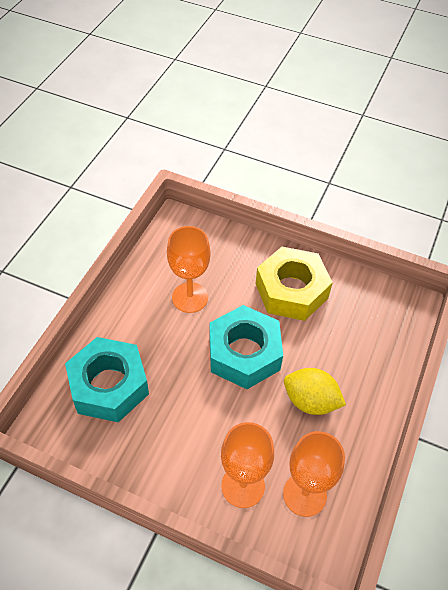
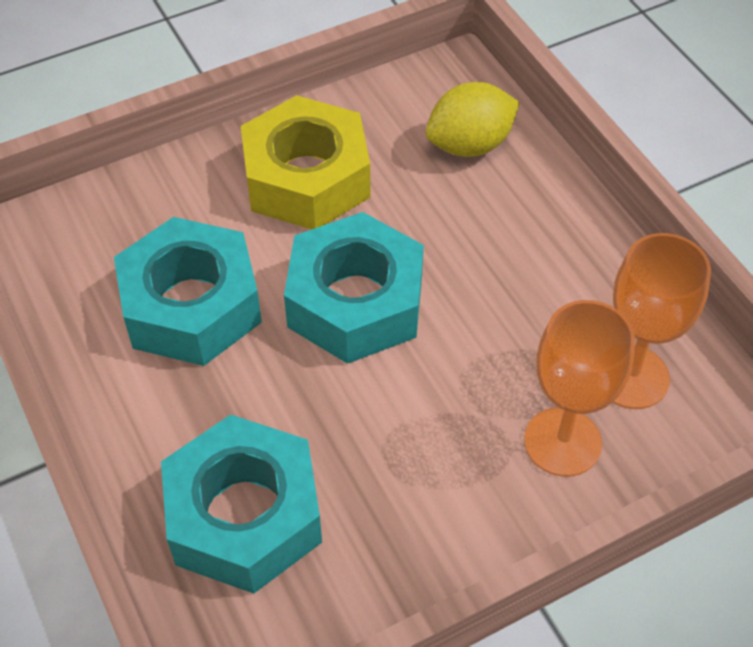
camera: 50 degrees left, 0 degrees up
orange goblet [167,226,211,313] -> turquoise nut [114,217,262,366]
yellow lemon [284,368,346,415] -> yellow lemon moved to [426,82,520,157]

